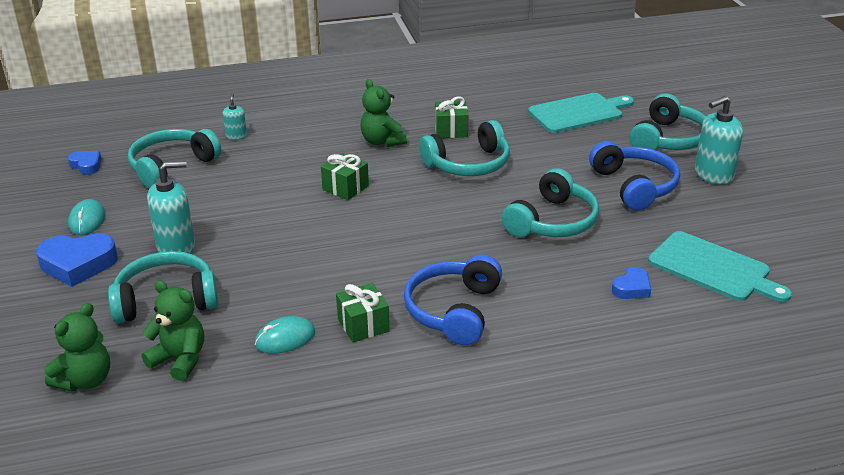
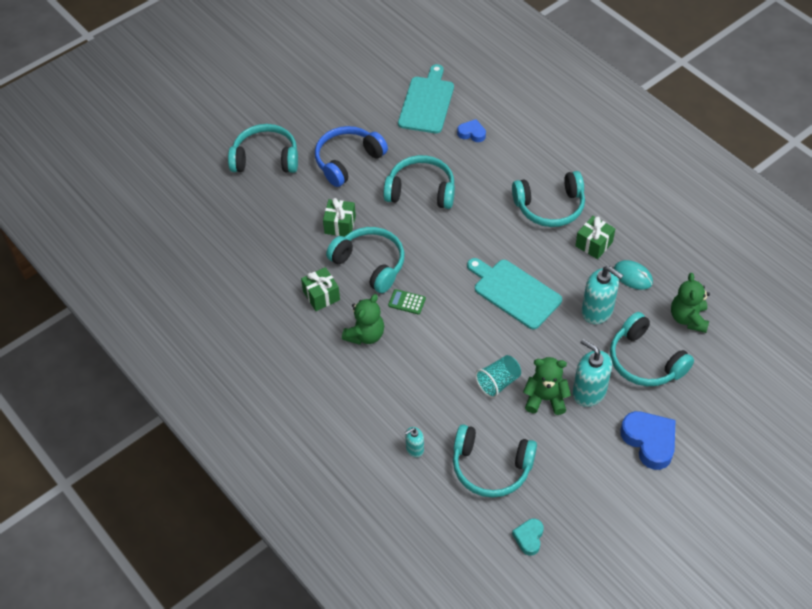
camera: 115 degrees left, 20 degrees up
green teddy bear [44,303,110,392] -> green teddy bear moved to [523,357,571,415]
blue heart [68,151,102,175] -> turquoise heart [512,519,544,556]
turquoise mouse [68,199,106,235] -> none
green gift [321,153,369,200] -> green gift moved to [323,198,356,236]
blue headphones [404,254,502,345] -> turquoise headphones [512,171,585,227]
turquoise cutting board [528,93,634,133] -> turquoise cutting board moved to [467,258,562,329]
turquoise soap dispenser [695,96,743,185] -> turquoise soap dispenser moved to [582,266,623,324]
none -> green calculator [388,289,426,315]
none -> turquoise cup [475,355,521,398]

